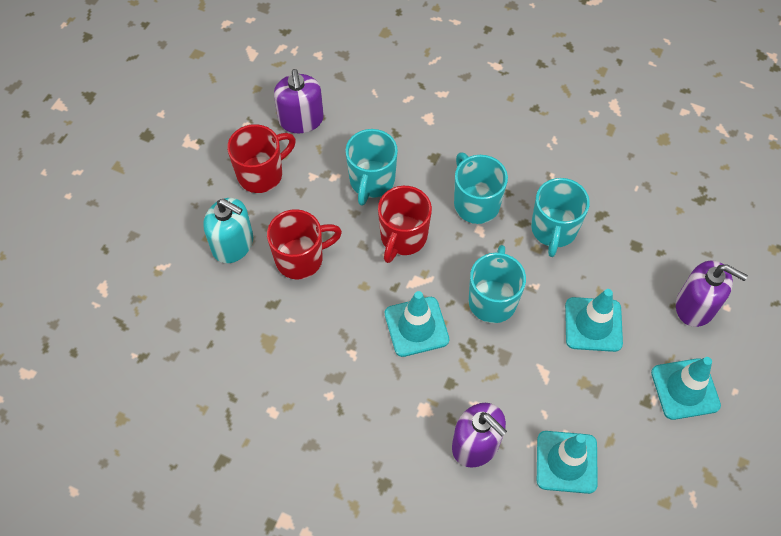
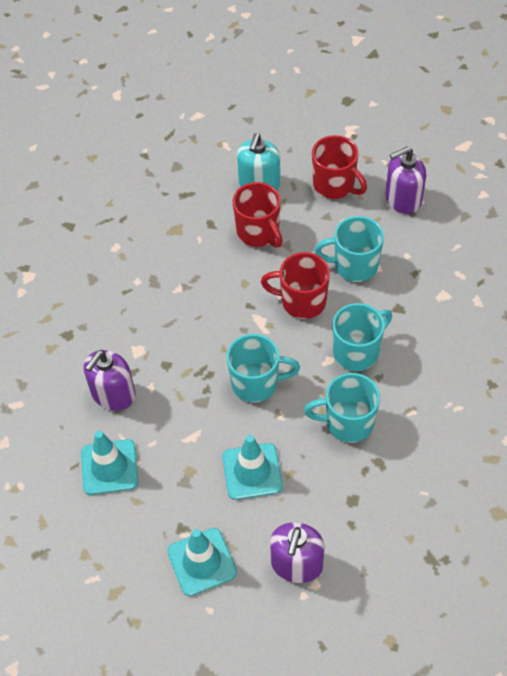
camera: 80 degrees right, 5 degrees down
turquoise traffic cone [385,291,449,357] -> none

